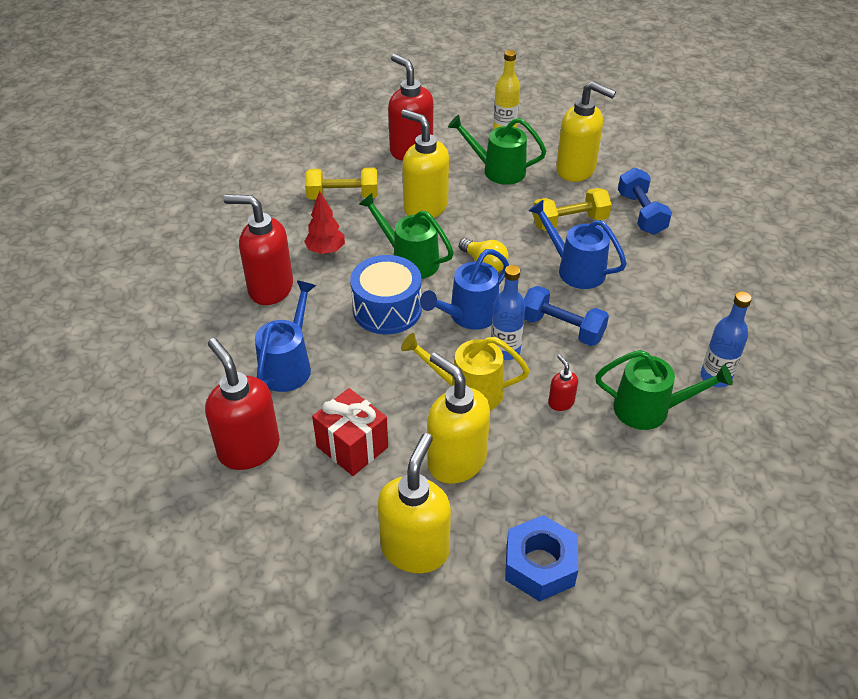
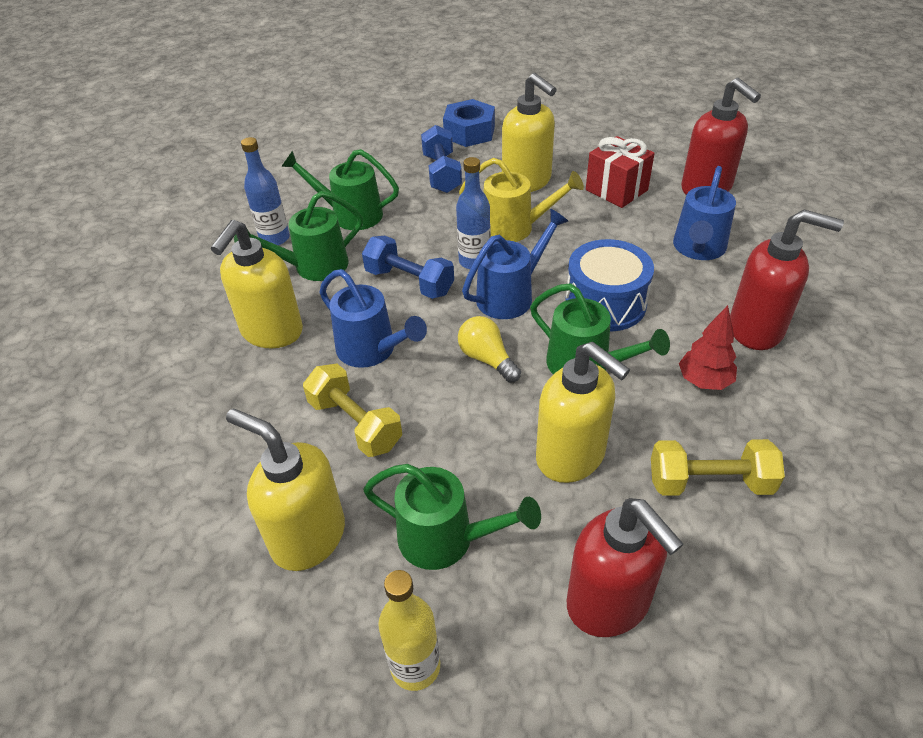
camera: 175 degrees left, 0 degrees up
yellow soap dispenser [378,433,451,573] -> yellow soap dispenser moved to [210,220,303,348]
yellow dumbbell [533,188,612,231] -> yellow dumbbell turned 60 degrees clockwise [303,364,402,457]
red soap dispenser [548,354,578,411] -> none
blue dumbbell [618,168,672,235] -> blue dumbbell moved to [421,125,462,193]
none -> green watering can [234,191,363,281]

